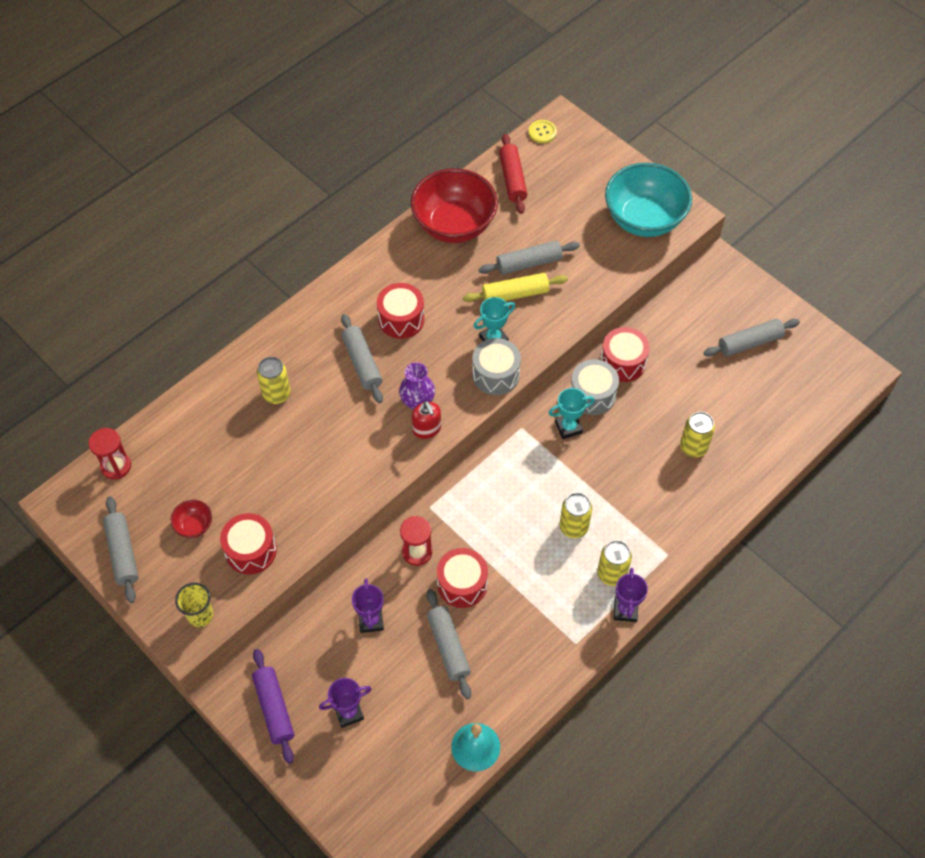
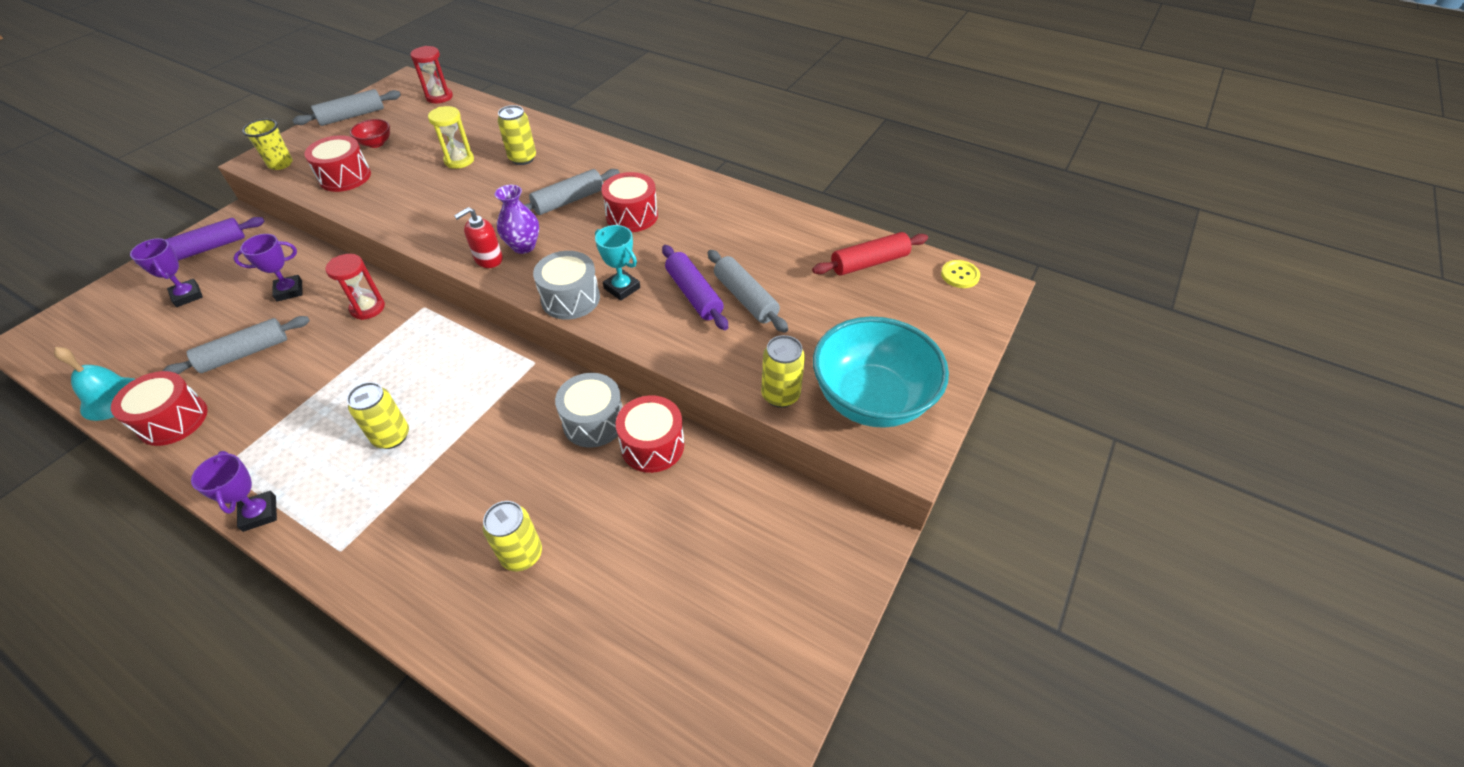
camera: 75 degrees right, 10 degrees down
red bowl [411,168,498,243] -> none
red drum [437,548,488,608] -> red drum moved to [111,371,208,446]
yellow rolling pin [463,273,568,302] -> purple rolling pin [662,245,728,330]
turquoise trophy [548,388,595,439] -> none
yellow can [597,540,632,586] -> yellow can moved to [761,335,805,408]
purple trophy [614,568,648,622] -> purple trophy turned 75 degrees clockwise [191,451,277,532]
grey rolling pin [704,319,800,357] -> none
none -> yellow hourglass [428,106,474,169]

